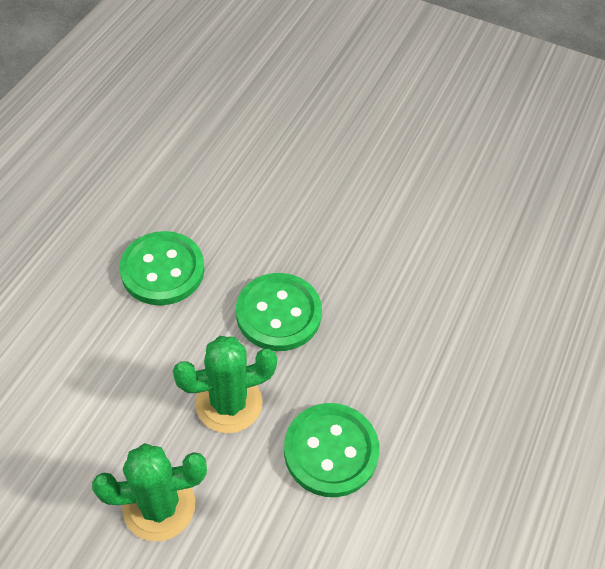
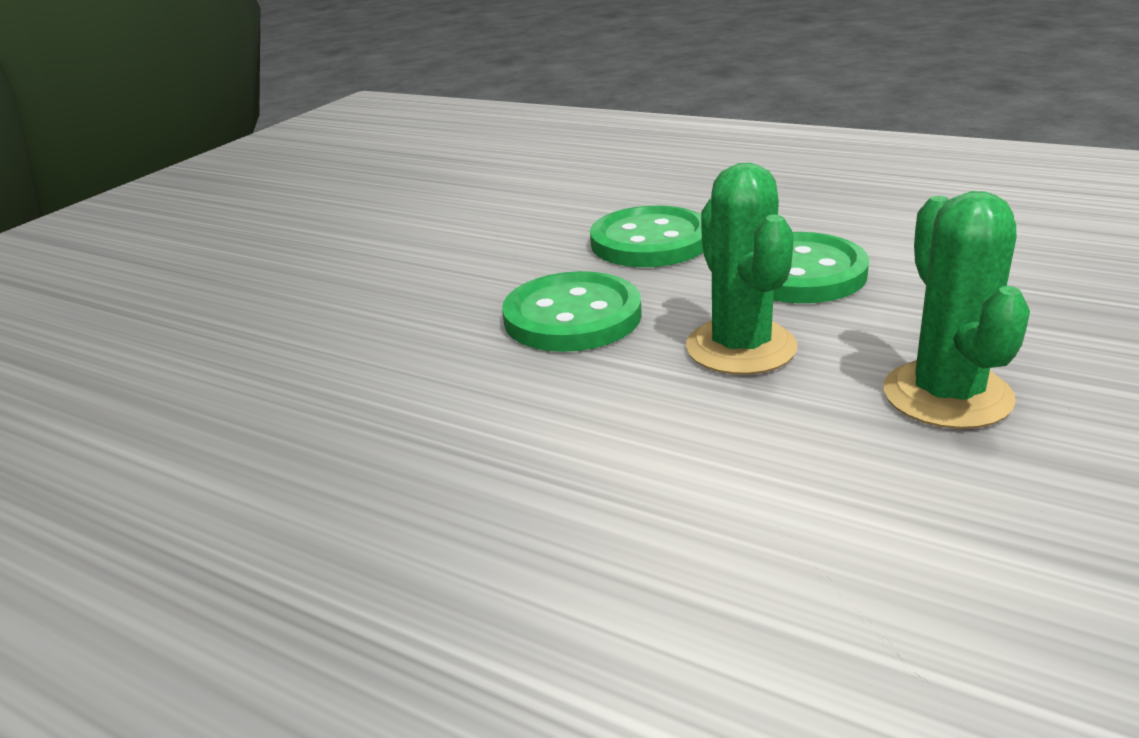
camera: 80 degrees left, 25 degrees down
green button [119,231,205,305] -> green button moved to [590,206,703,267]

